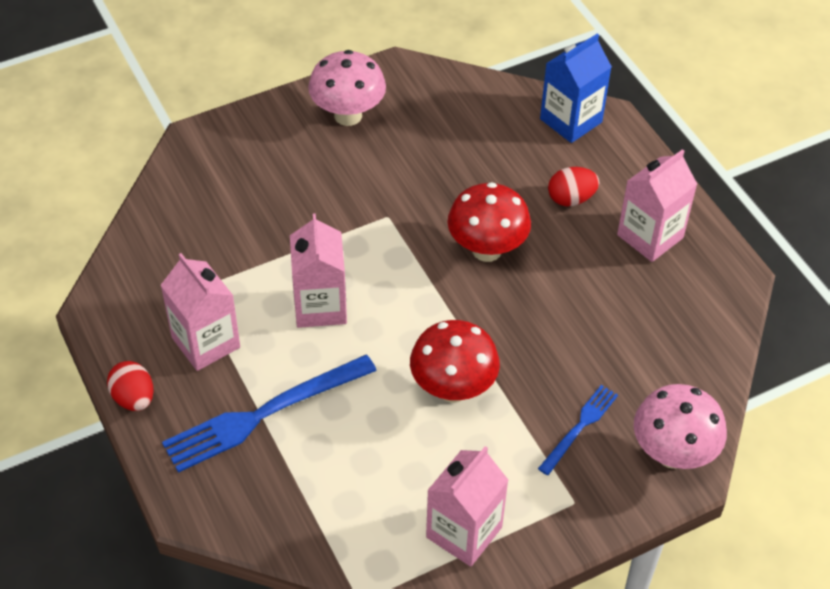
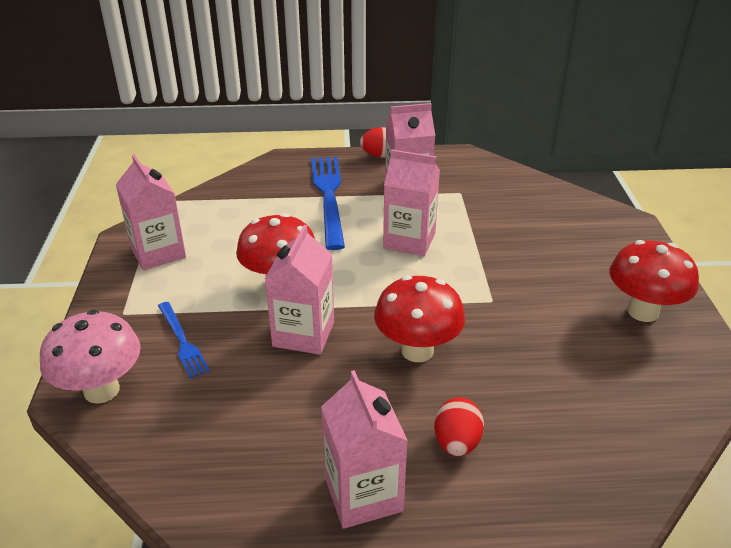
camera: 115 degrees right, 15 degrees down
pink mushroom [308,50,386,126] -> red mushroom [610,240,699,322]
blue carton [540,33,612,143] -> none
none -> pink carton [265,225,334,355]

